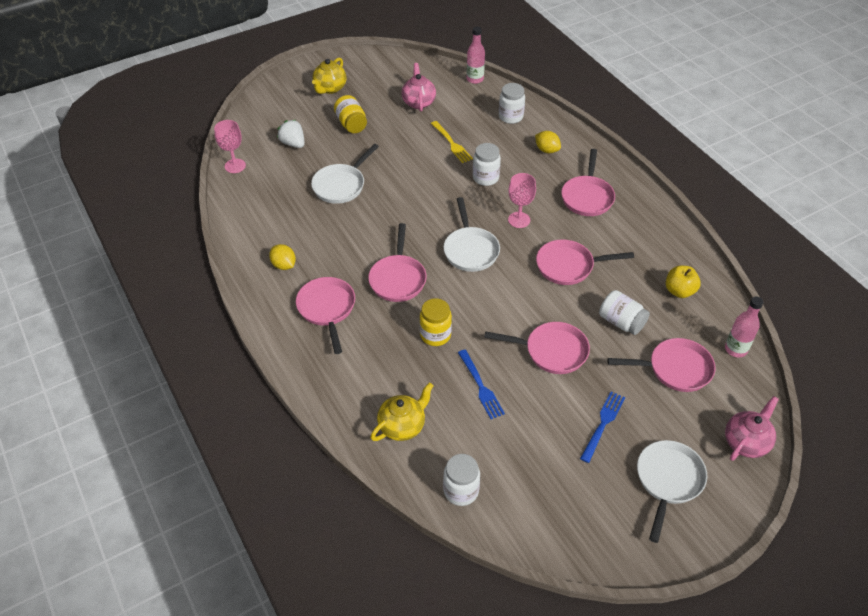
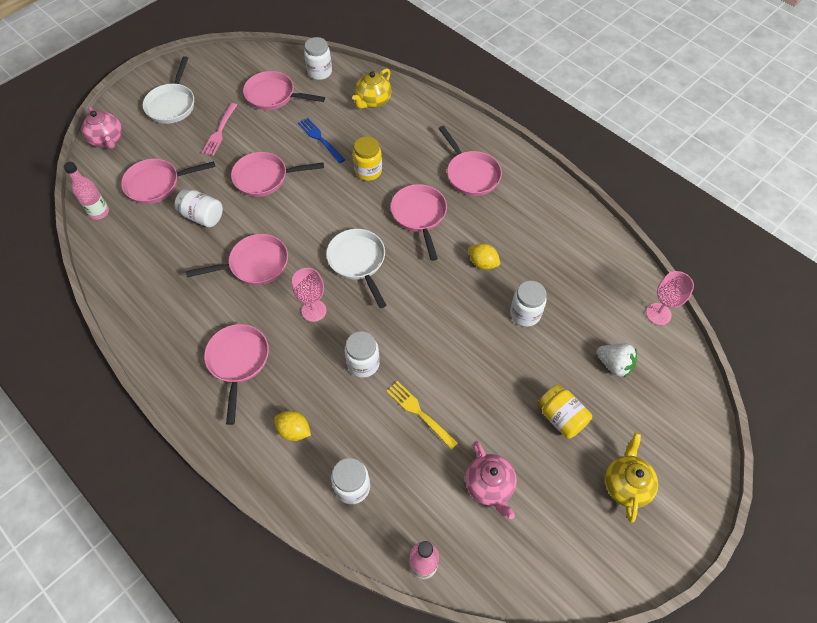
camera: 165 degrees right, 10 degrees up
yellow lemon [269,244,296,270] -> yellow lemon moved to [468,243,500,270]
white pan [311,144,379,204] -> white jar [510,281,546,327]
blue fork [580,392,625,463] -> pink fork [202,103,237,156]
yellow apple [666,266,701,298] -> none
pink teapot [725,396,779,461] -> pink teapot turned 60 degrees counterclockwise [81,106,122,149]
none -> pink pan [243,71,325,110]

